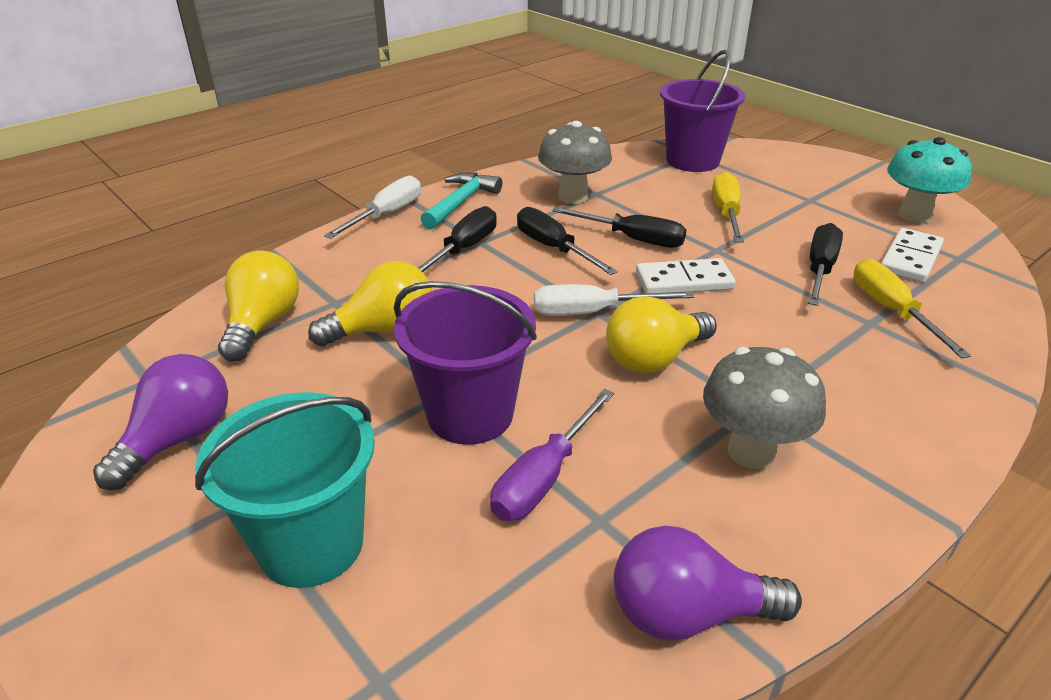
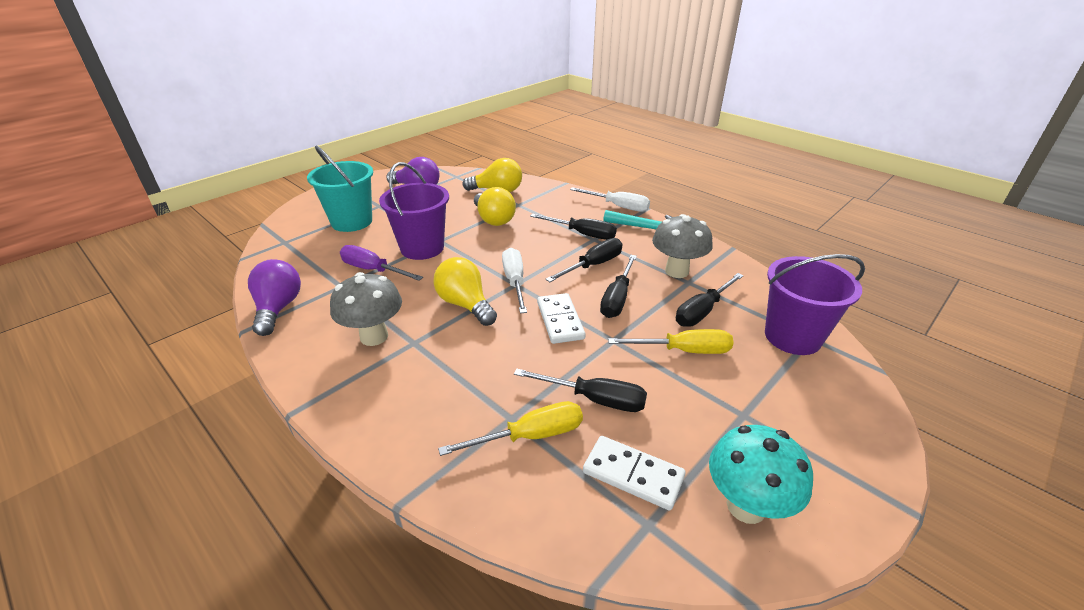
camera: 85 degrees right, 0 degrees up
none -> black screwdriver [676,273,744,327]

